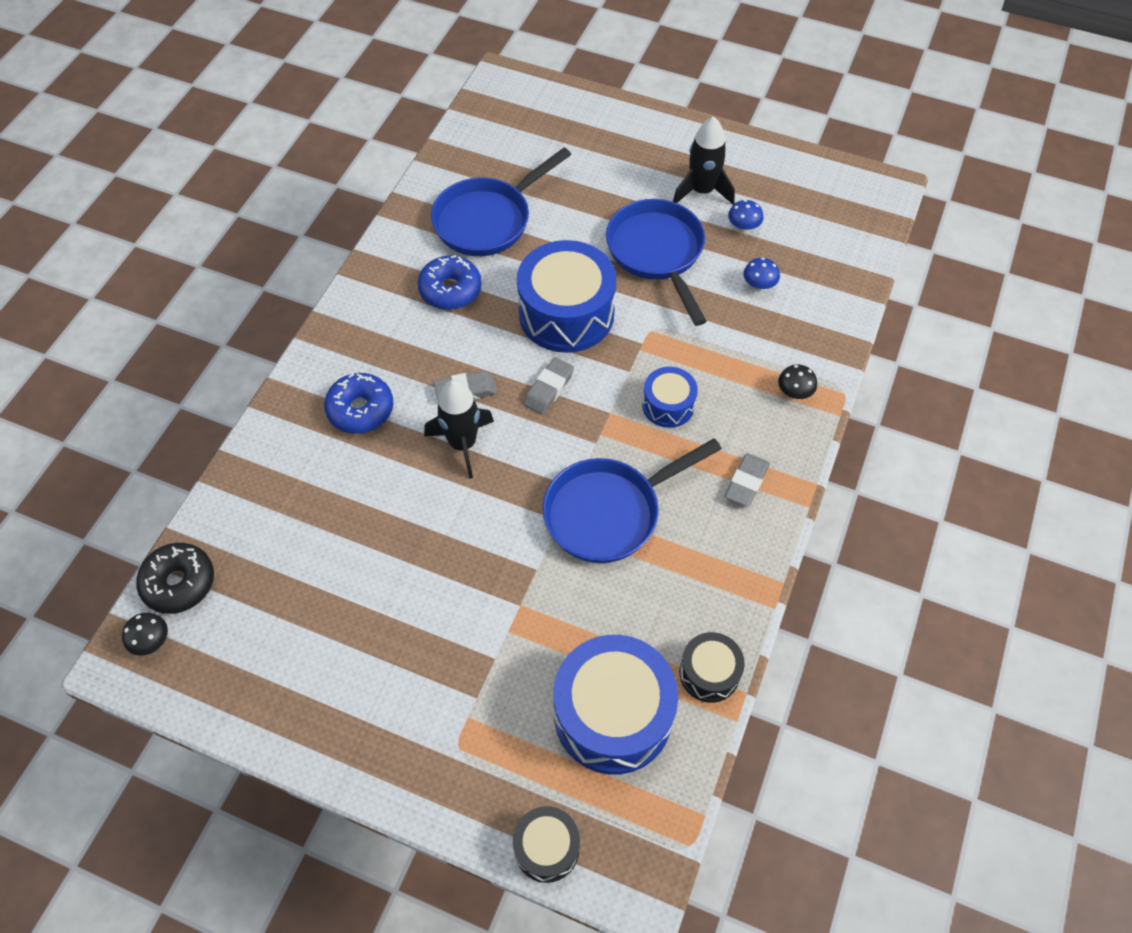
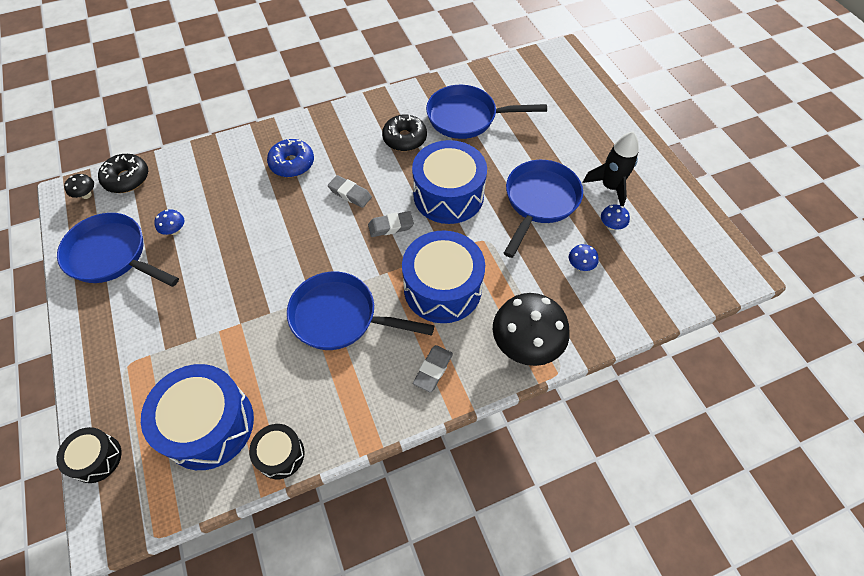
camera: 45 degrees right, 0 degrees up
blue donut [418,255,482,310] -> black donut [382,114,427,151]
black rocket [424,380,494,479] -> none
blue drum [642,367,698,428] -> blue drum [402,230,485,323], size x1.92
grey eraser [725,453,770,507] -> grey eraser turned 45 degrees counterclockwise [413,345,453,392]
black mushroom [778,365,817,399] -> black mushroom [493,293,570,366], size x2.31
none -> blue pan [57,213,179,287]
none -> blue mushroom [154,209,184,235]

